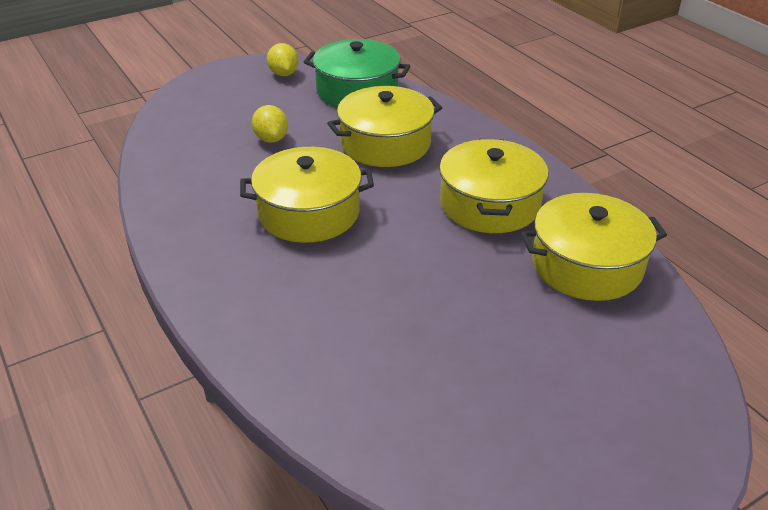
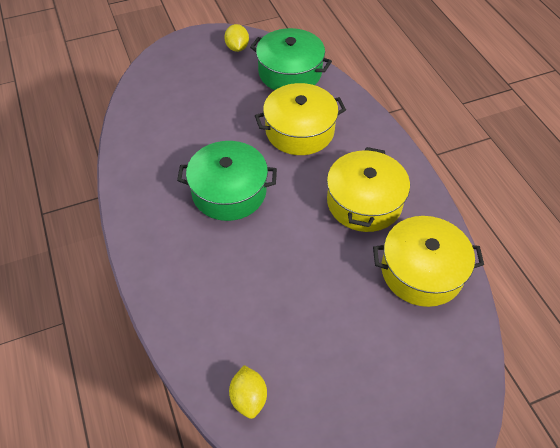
camera: 10 degrees right, 15 degrees up
yellow pot [240,147,374,243] -> green pot [177,141,277,221]
yellow lemon [252,105,288,143] -> yellow lemon moved to [229,365,267,419]

